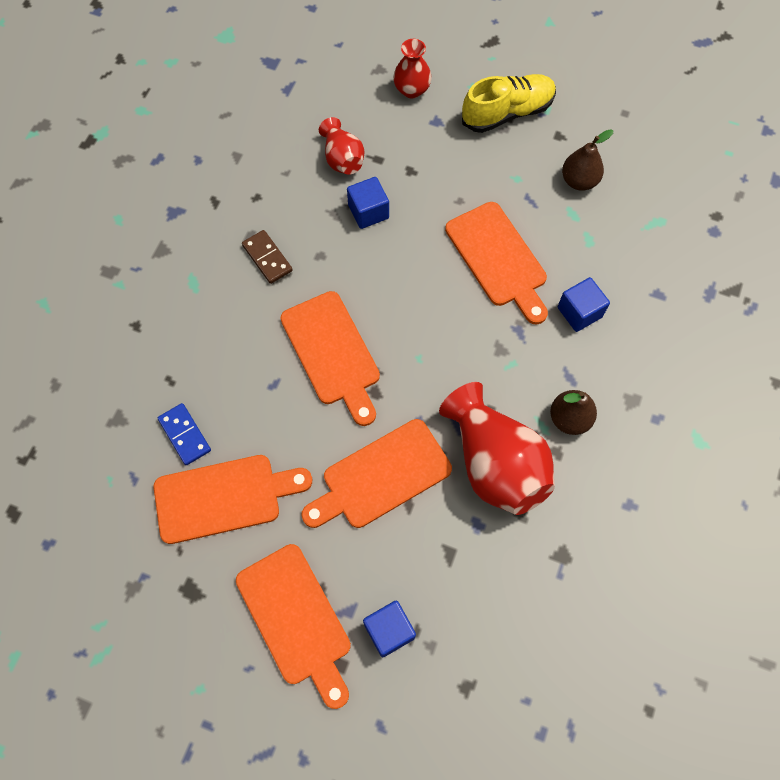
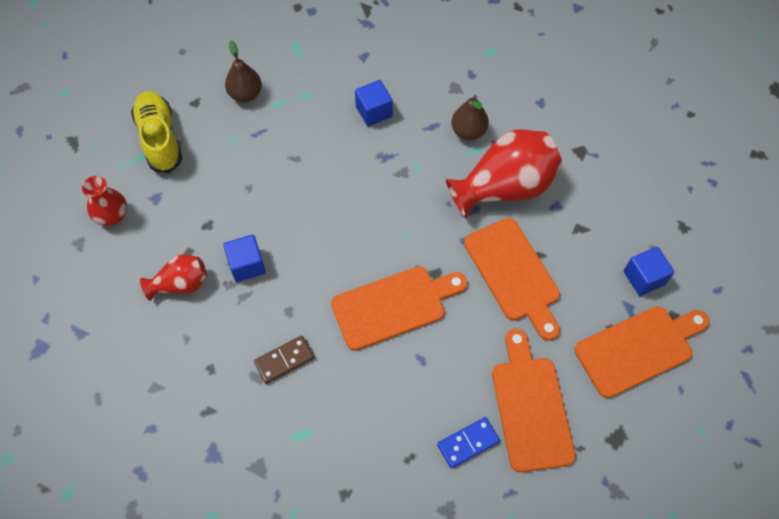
camera: 85 degrees left, 5 degrees down
orange cutting board [445,202,548,324] -> none

